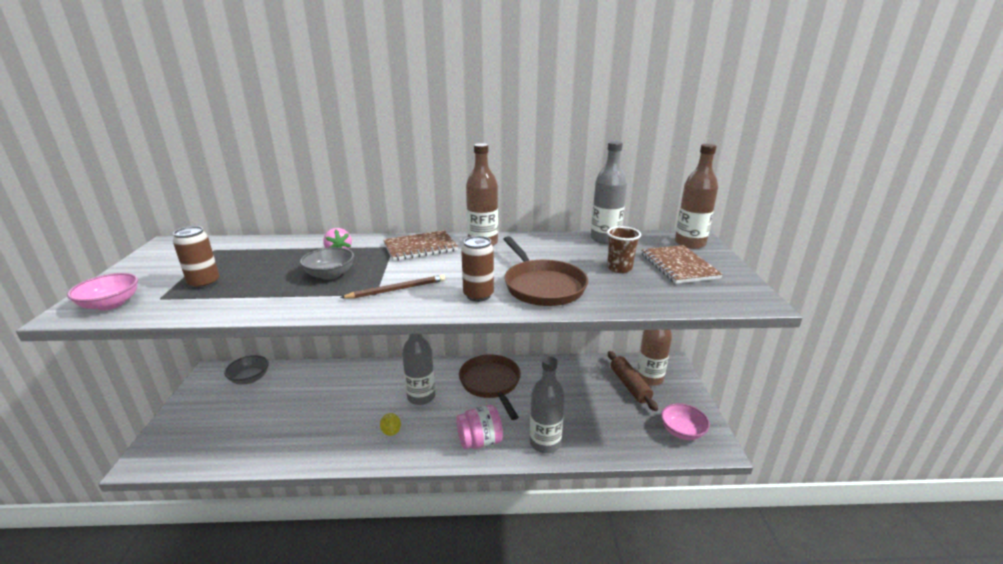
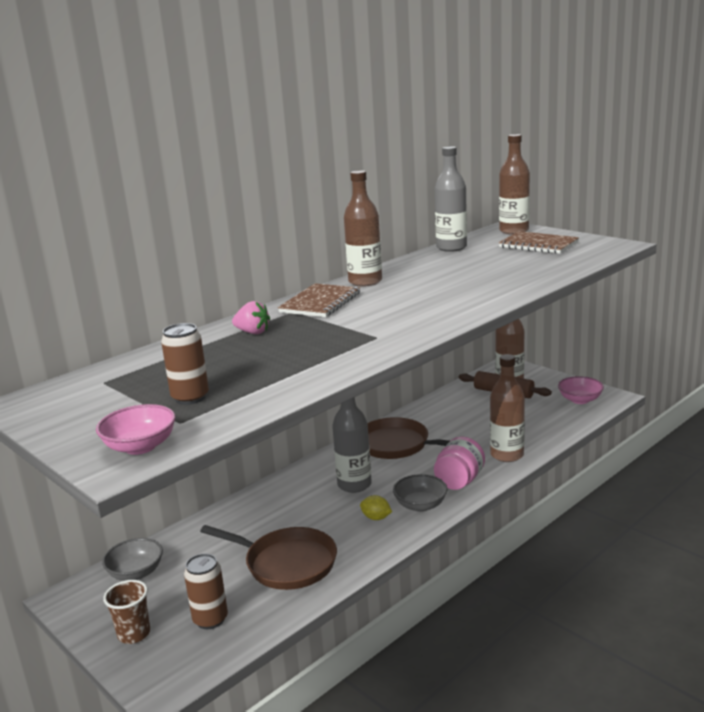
camera: 40 degrees left, 5 degrees down
grey bowl [300,247,354,280] -> grey bowl moved to [393,474,447,512]
brown pencil [340,275,445,298] -> none
brown can [461,236,494,302] -> brown can moved to [184,553,228,629]
brown pan [503,236,588,306] -> brown pan moved to [200,525,337,590]
grey bottle [530,356,565,453] -> brown bottle [490,354,525,462]
brown cup [607,226,641,273] -> brown cup moved to [103,580,150,644]

